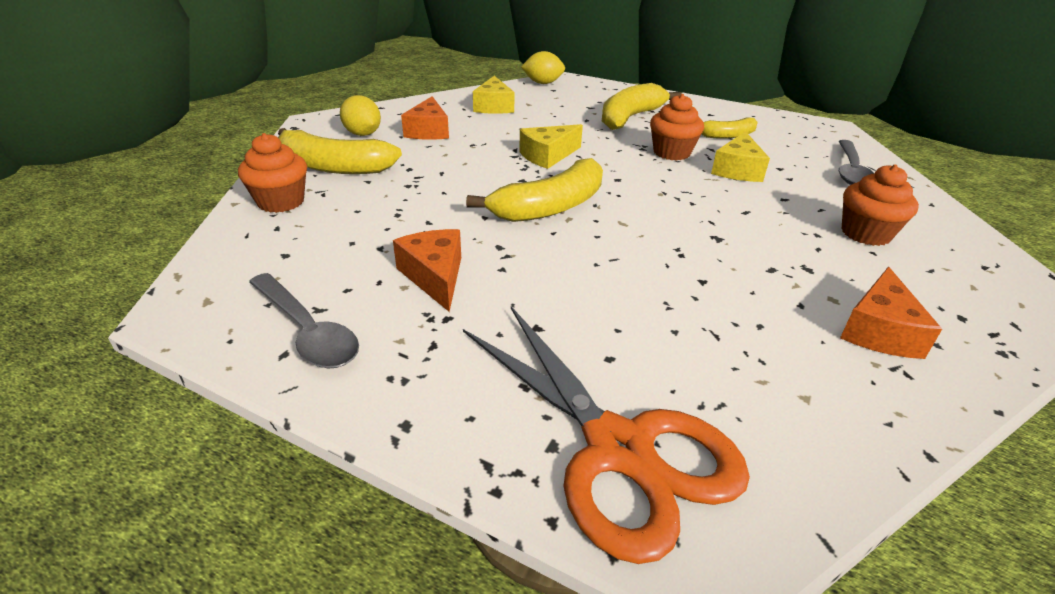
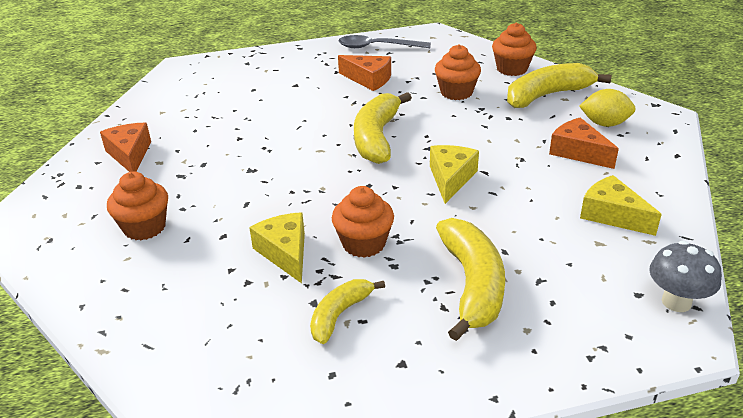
camera: 140 degrees right, 0 degrees up
orange scissors [463,306,750,564] -> none
yellow lemon [521,51,565,84] -> grey mushroom [650,241,722,312]
grey spoon [839,140,874,185] -> none
none -> orange cupcake [435,44,481,100]

